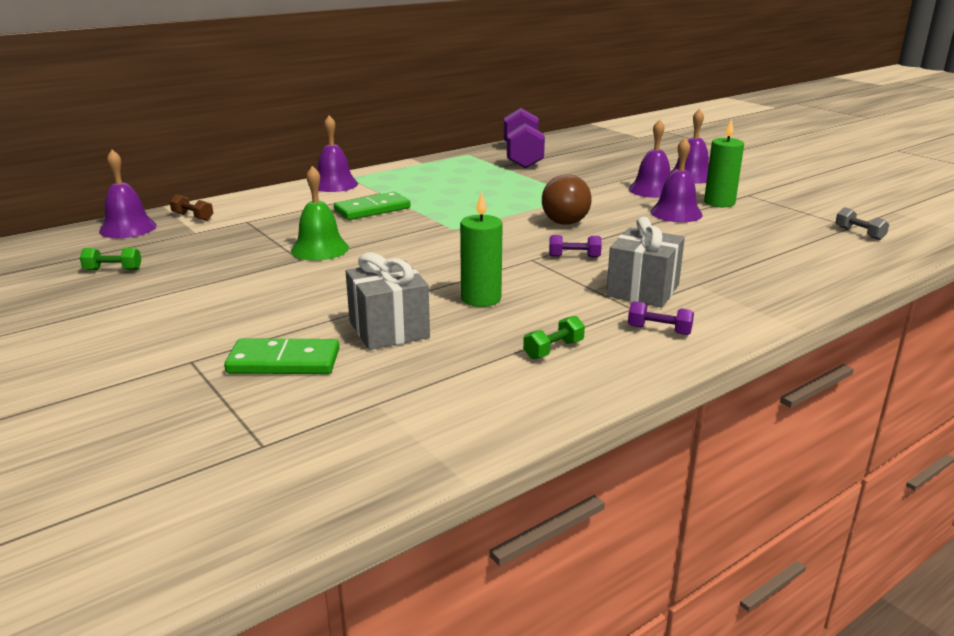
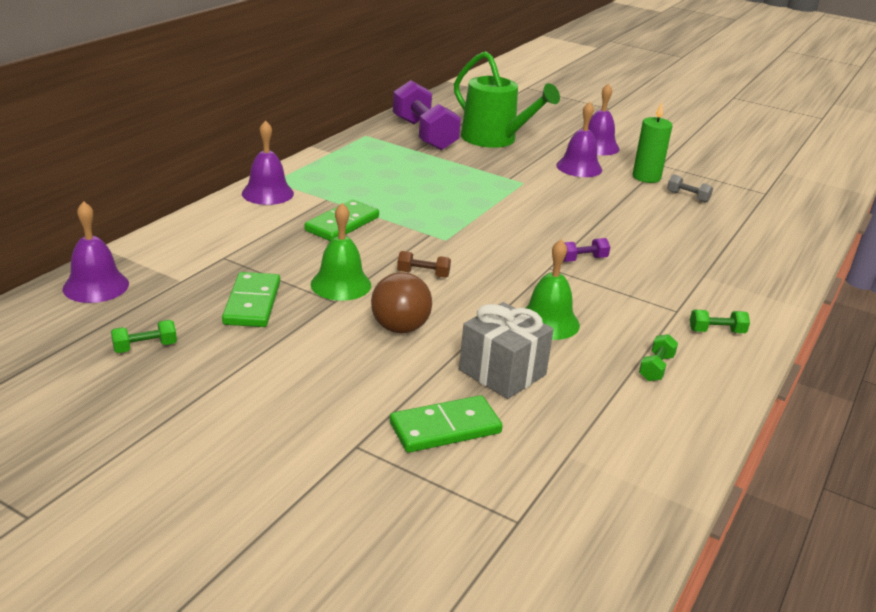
camera: 25 degrees left, 5 degrees up
brown dumbbell [170,194,213,221] -> brown dumbbell moved to [397,251,451,278]
green candle [460,191,503,307] -> green bell [526,239,580,340]
brown light bulb [542,174,592,225] -> brown light bulb moved to [371,272,432,333]
grey gift [606,217,685,308] -> none
purple dumbbell [628,301,694,335] -> green dumbbell [690,310,750,333]
purple bell [650,138,703,222] -> none
grey dumbbell [835,207,889,240] -> grey dumbbell moved to [667,174,713,203]
none -> green domino [222,272,280,327]
none -> green watering can [454,51,560,148]

